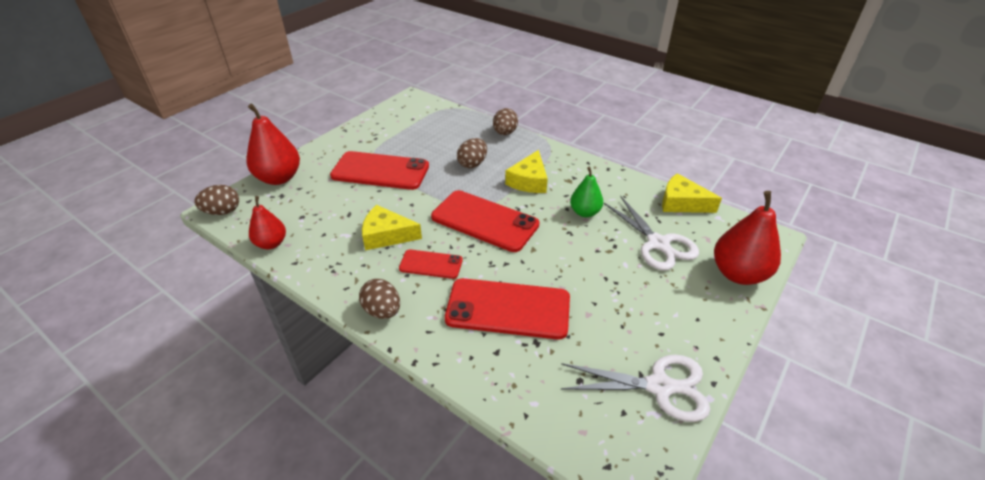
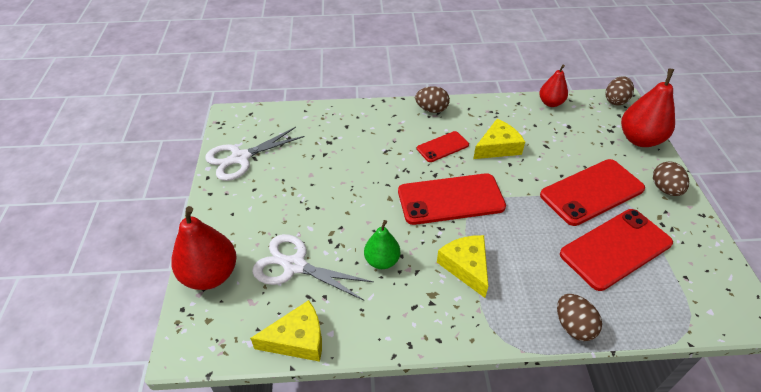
camera: 140 degrees right, 5 degrees up
red phone [445,278,570,340] -> red phone moved to [560,209,673,291]
brown egg [457,138,487,168] -> brown egg moved to [653,161,689,196]

